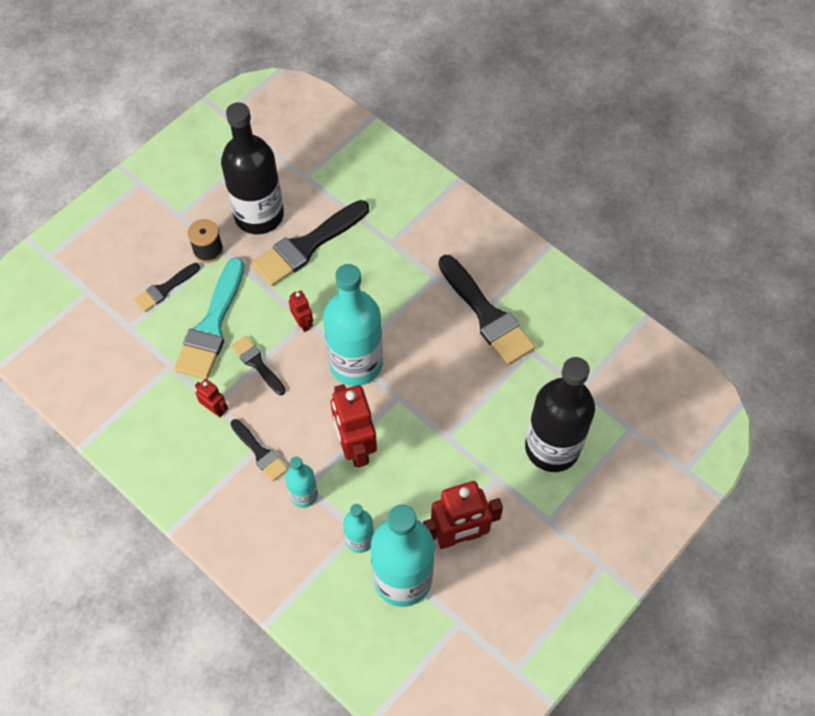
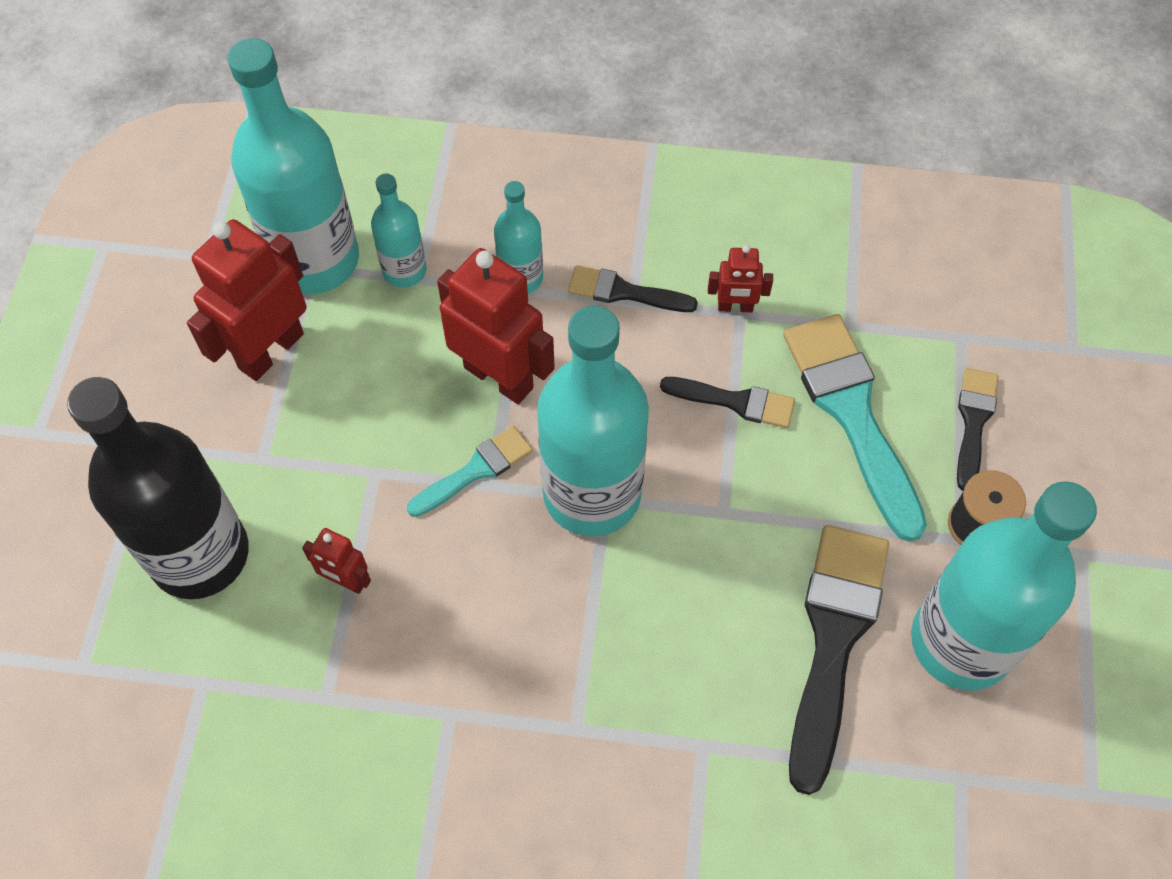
camera: 145 degrees right, 0 degrees up
black bottle [221,102,284,234] -> turquoise bottle [911,481,1097,691]
red robot [289,291,313,332] -> red robot moved to [302,528,371,594]
black brush [438,255,535,365] -> none
none -> turquoise brush [407,426,533,517]

